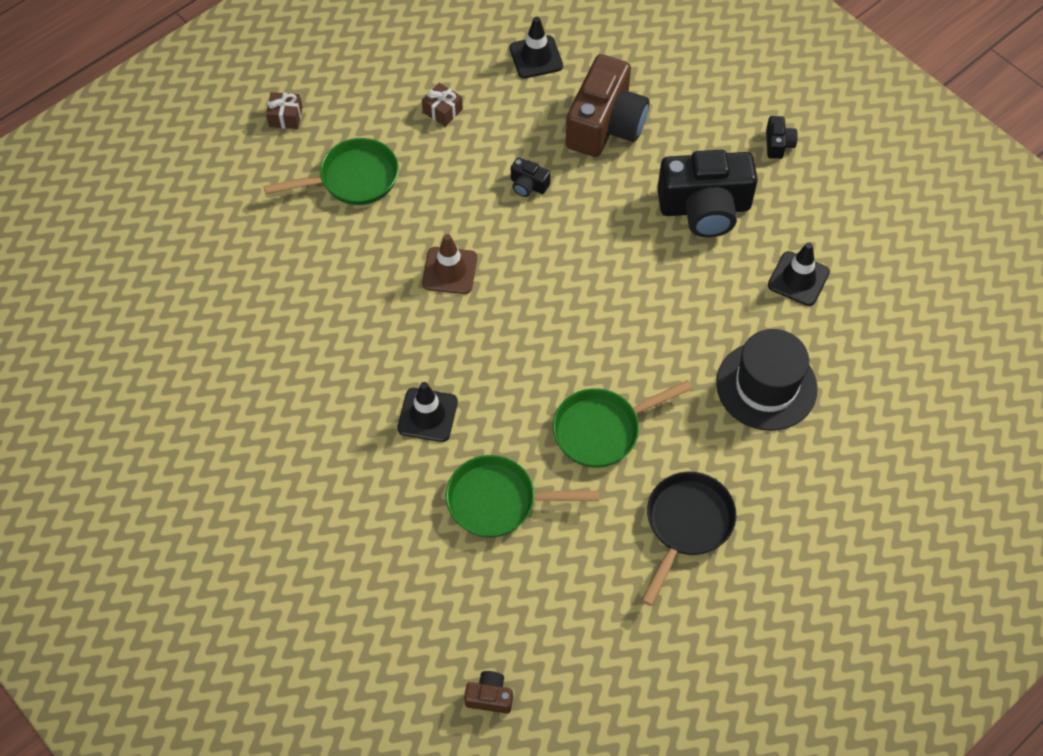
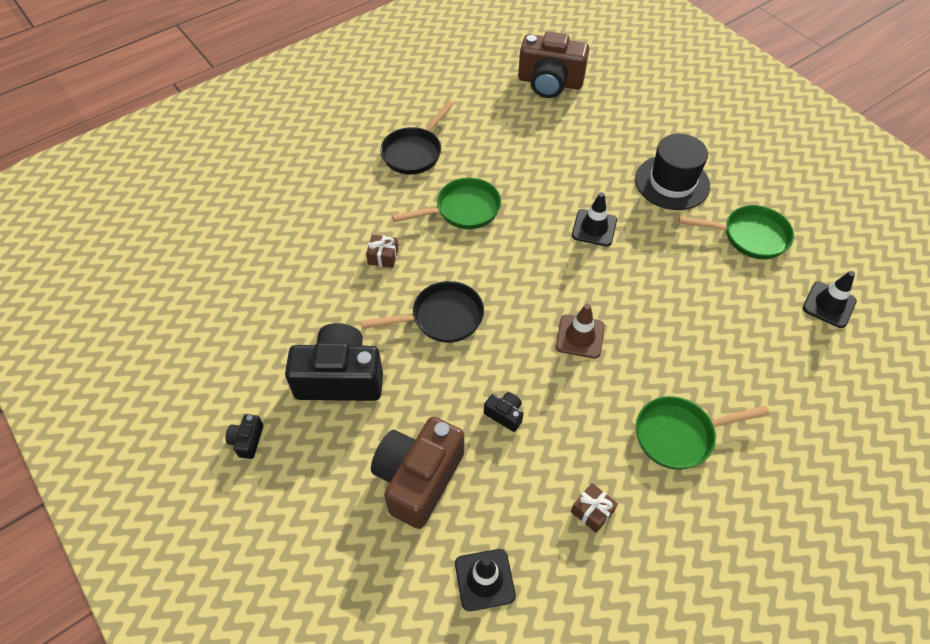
camera: 175 degrees left, 5 degrees down
brown gift [266,92,302,129] -> brown gift moved to [366,235,399,268]
green pan [446,455,599,538] -> green pan moved to [678,205,794,259]
brown camera [464,671,513,714] -> brown camera [518,31,589,98], size x2.36
black hat [716,329,818,431] -> black hat moved to [635,134,710,210]
black traffic cone [768,242,830,306] -> black traffic cone moved to [803,271,857,328]
none -> black pan [361,281,484,343]

